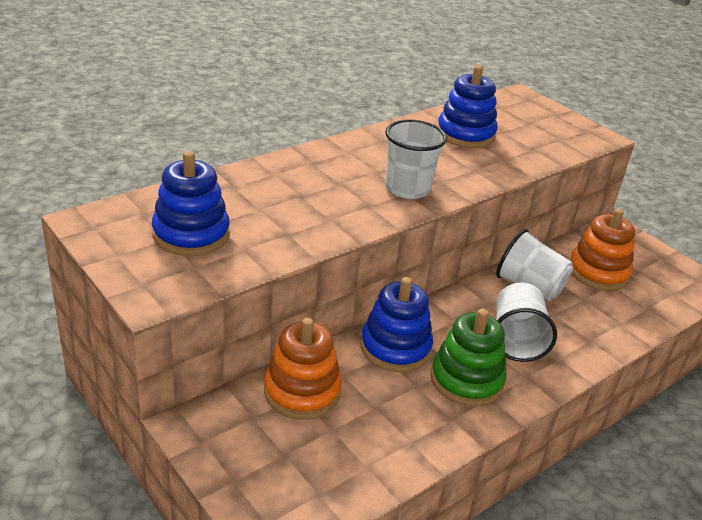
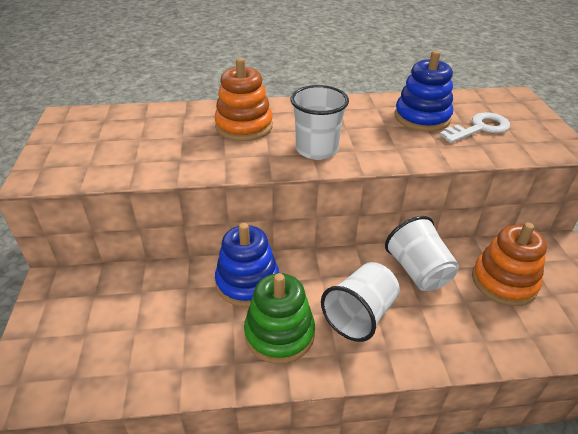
camera: 35 degrees right, 5 degrees up
blue stacking toy [152,151,230,256] -> none
orange stacking toy [264,318,342,420] -> orange stacking toy moved to [214,58,273,141]
none -> white key [440,112,510,143]

